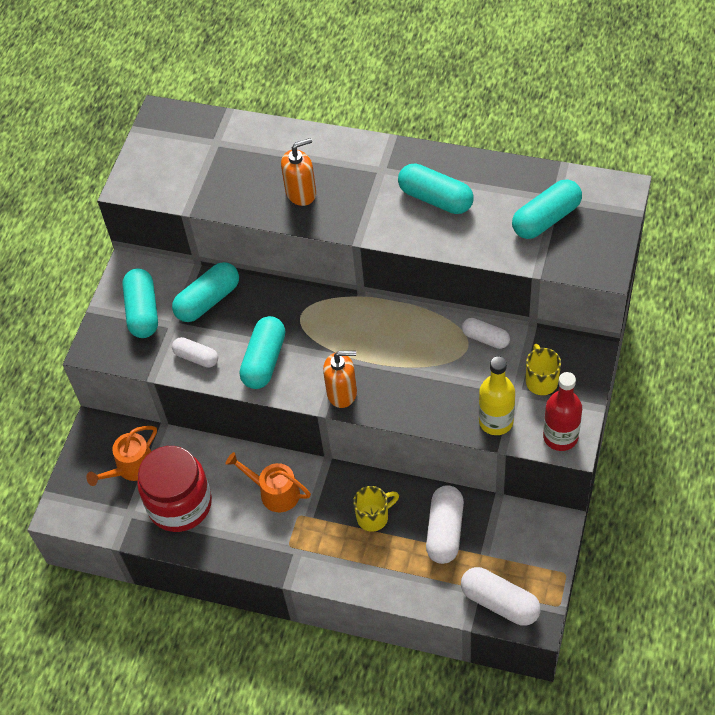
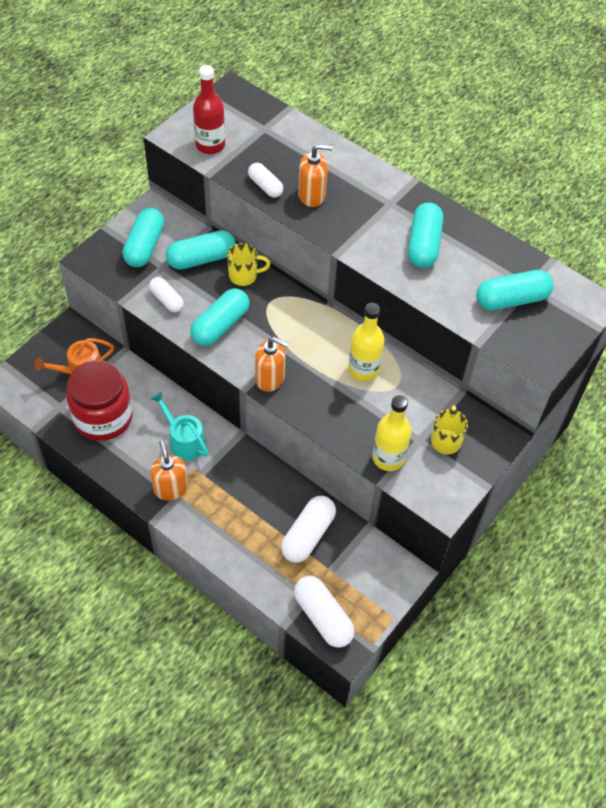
camera: 15 degrees right, 0 degrees up
orange watering can [226,452,311,512] -> turquoise watering can [151,392,209,461]
yellow mug [353,486,399,532] -> yellow mug moved to [227,243,271,286]
turquoise capsule [398,163,474,214] -> turquoise capsule turned 45 degrees clockwise [408,203,443,268]
white capsule [462,318,510,349] -> white capsule moved to [248,163,283,198]
red bottle [543,372,582,451] -> red bottle moved to [193,65,225,154]
none -> orange soap dispenser [150,440,188,500]
none -> yellow bottle [348,303,384,381]

